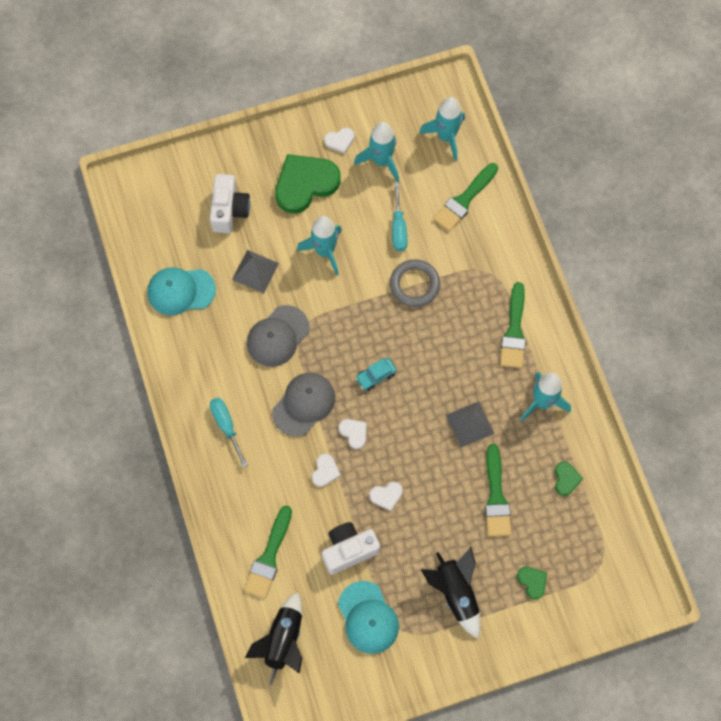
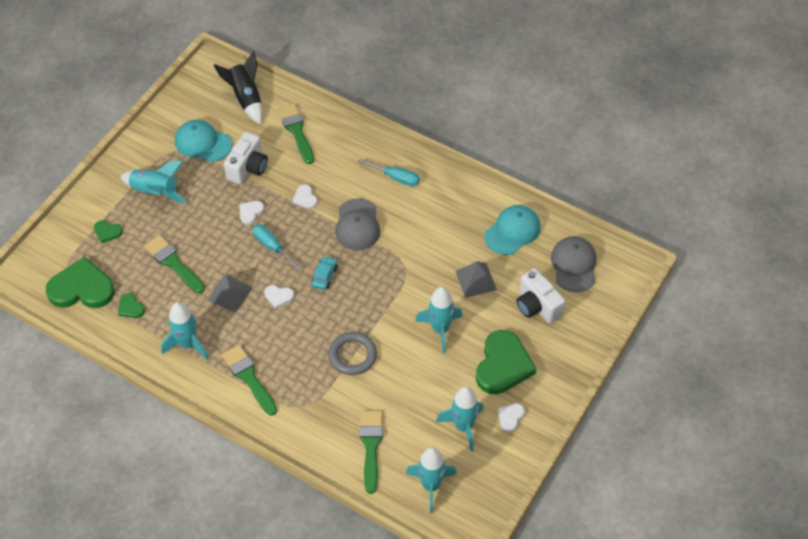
camera: 140 degrees right, 15 degrees down
grey cap [247,305,310,367] -> grey cap moved to [551,236,597,292]
white heart [339,419,367,449] -> white heart moved to [264,285,294,309]
turquoise screwdriver [392,183,407,251] -> turquoise screwdriver moved to [253,224,301,269]
black rocket [421,547,481,639] -> turquoise rocket [120,161,188,204]
none -> green heart [46,257,115,308]

